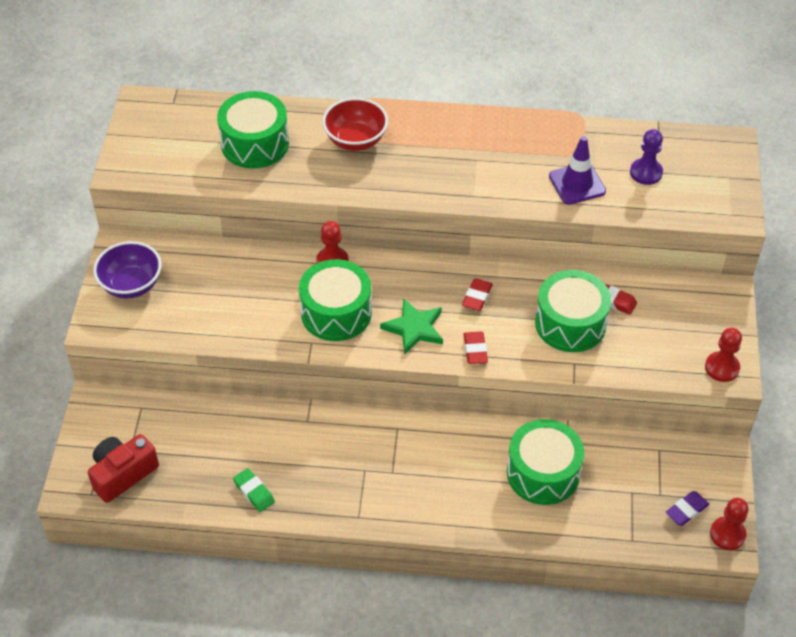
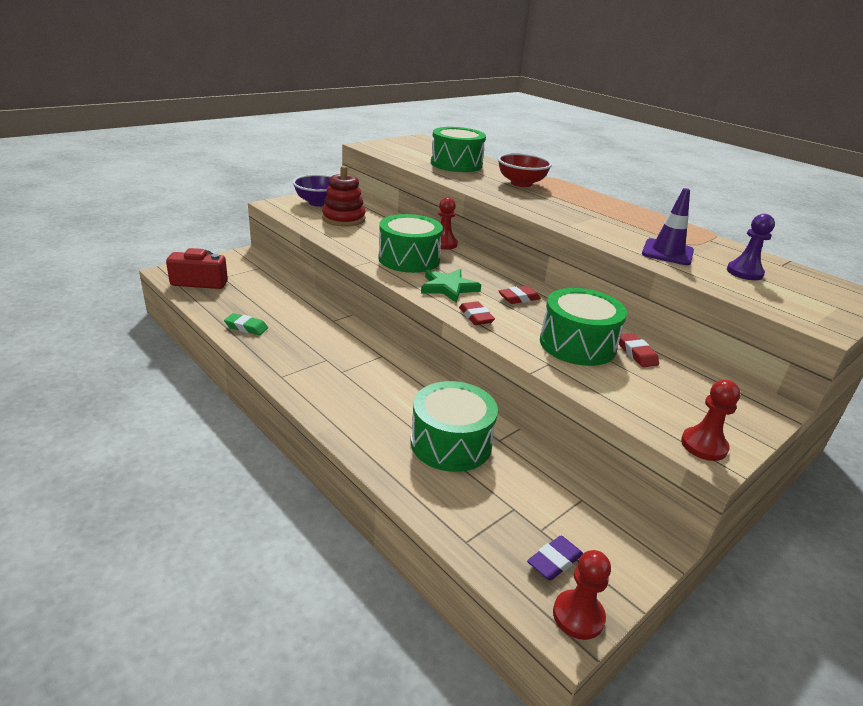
camera: 40 degrees right, 20 degrees down
green eraser [233,468,275,512] -> green eraser turned 75 degrees counterclockwise [224,313,268,335]
red eraser [464,331,488,364] -> red eraser turned 60 degrees counterclockwise [459,301,495,325]
purple eraser [666,491,709,526] -> purple eraser turned 45 degrees counterclockwise [527,536,583,581]
none -> red stacking toy [322,166,365,226]

